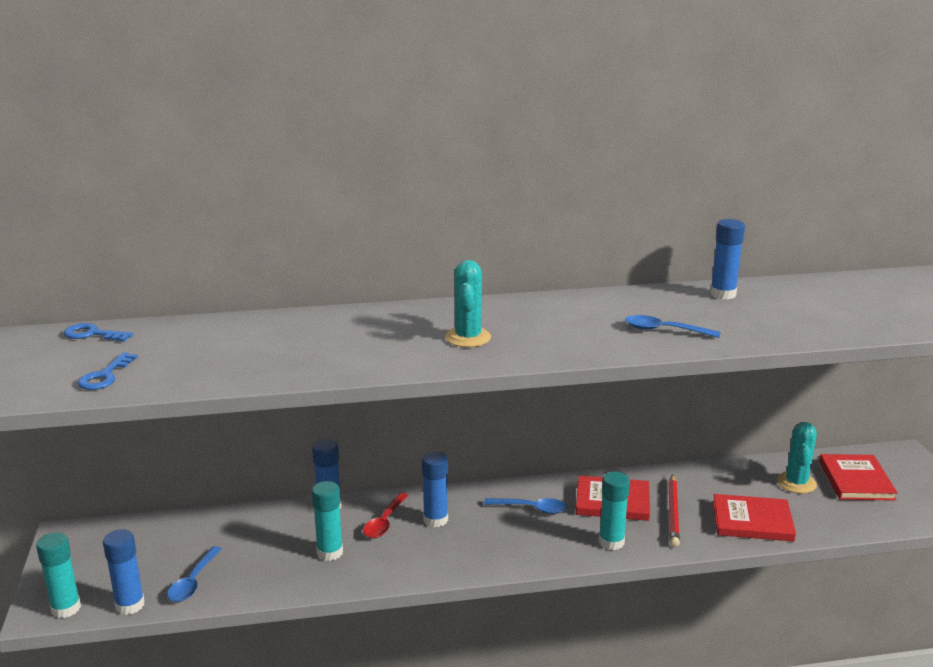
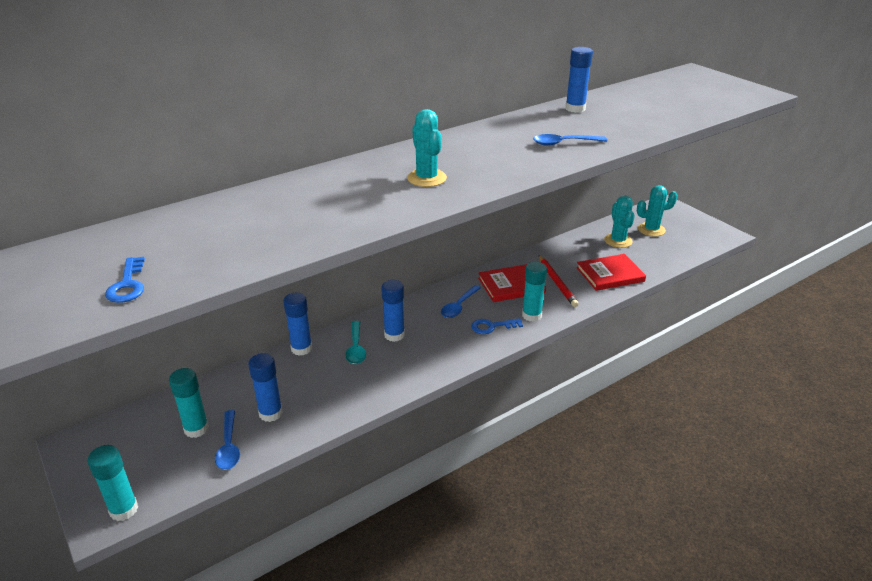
camera: 25 degrees left, 10 degrees up
blue key [64,323,133,342] -> blue key moved to [471,318,523,334]
blue glue stick [103,529,145,615] -> blue glue stick moved to [248,353,283,422]
turquoise glue stick [312,481,343,561] -> turquoise glue stick moved to [169,368,209,438]
red spoon [363,493,409,538] -> turquoise spoon [345,321,366,364]
blue spoon [484,498,567,514] -> blue spoon turned 135 degrees clockwise [441,285,481,318]
red book [819,454,898,501] -> turquoise cactus [637,185,678,236]

